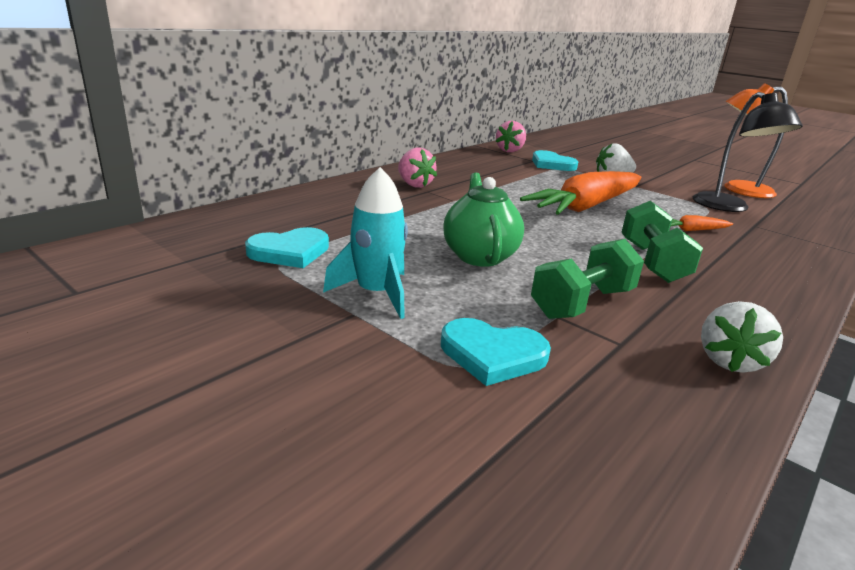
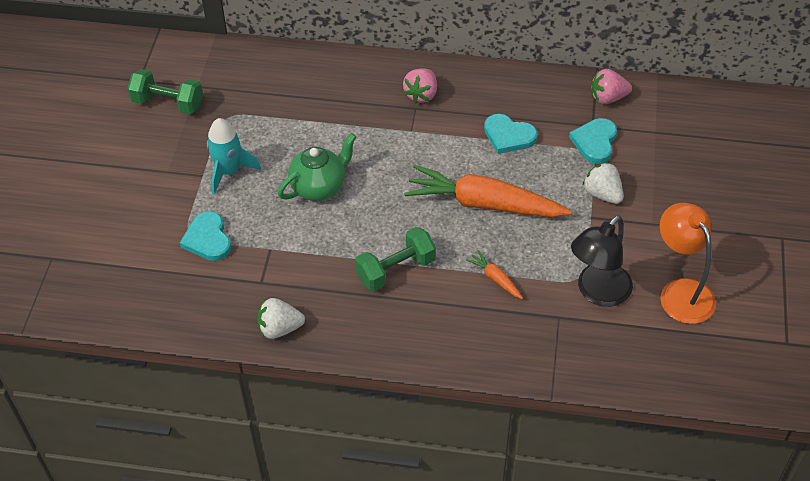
camera: 60 degrees right, 25 degrees up
turquoise heart [245,227,329,268] -> turquoise heart moved to [484,114,538,154]
green dumbbell [531,239,644,319] -> green dumbbell moved to [127,69,203,114]

